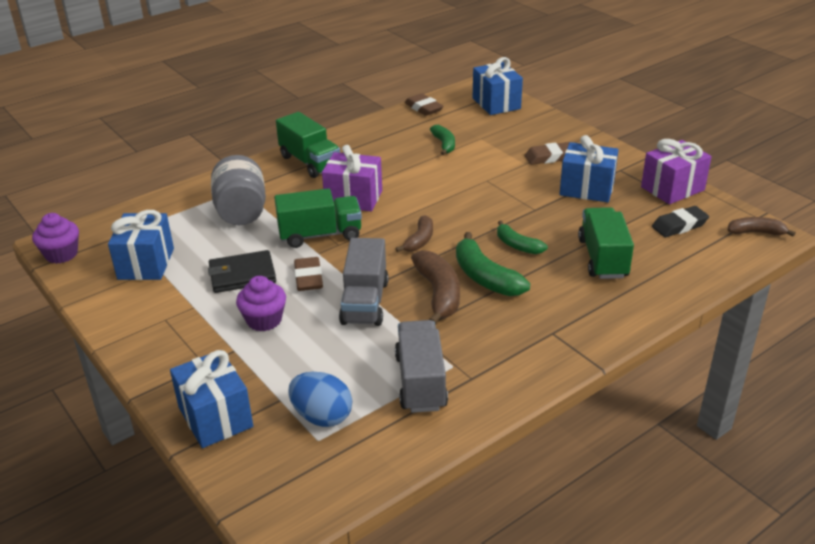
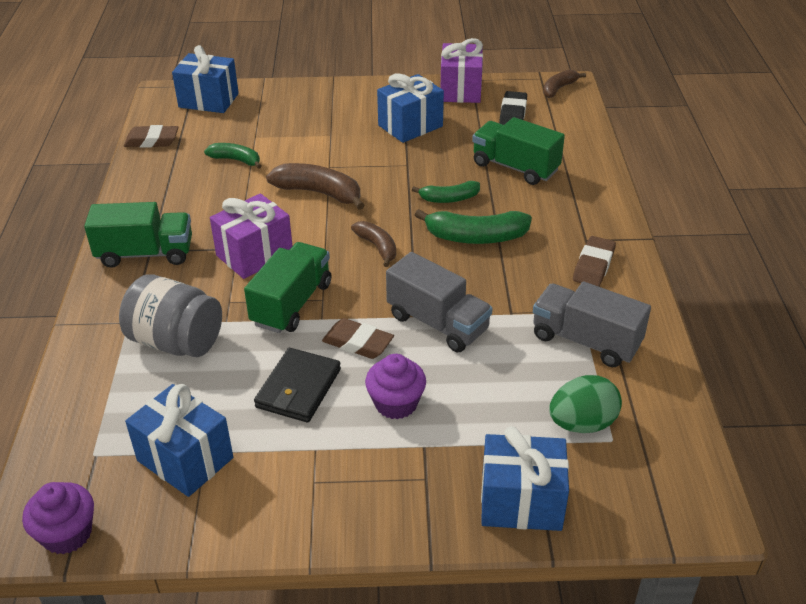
camera: 55 degrees left, 5 degrees up
blue egg [288,372,352,427] -> green egg [549,375,622,433]
brown banana [411,250,460,324] -> brown banana moved to [266,163,365,210]
brown eraser [525,142,570,165] -> brown eraser moved to [573,236,616,287]

